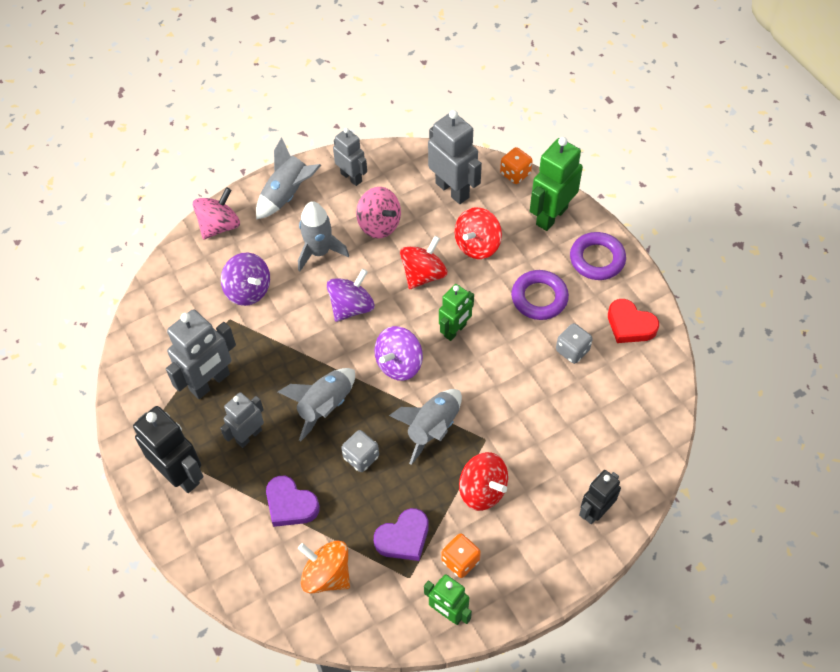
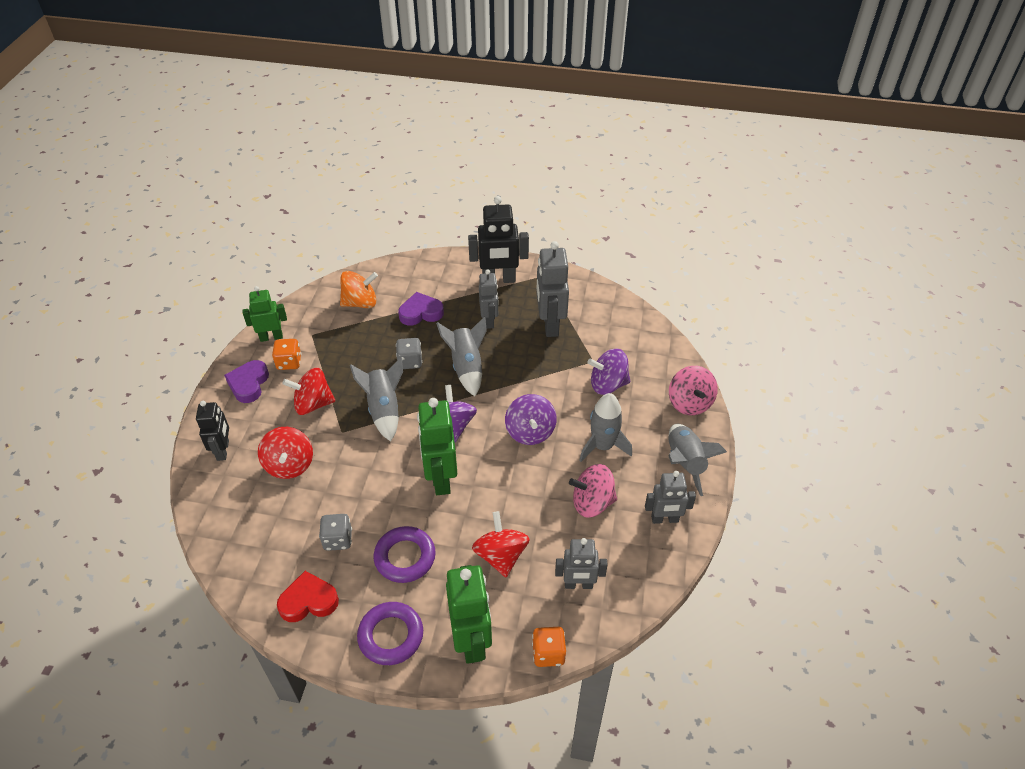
camera: 130 degrees right, 10 degrees down
purple heart [374,508,428,561] -> purple heart moved to [224,360,269,403]
red spinning top [400,236,447,289] -> red spinning top moved to [258,427,313,479]
grey robot [428,110,482,204] -> grey robot [555,538,608,589], size x0.64
green robot [439,284,474,341] -> green robot [417,398,457,495], size x1.57

